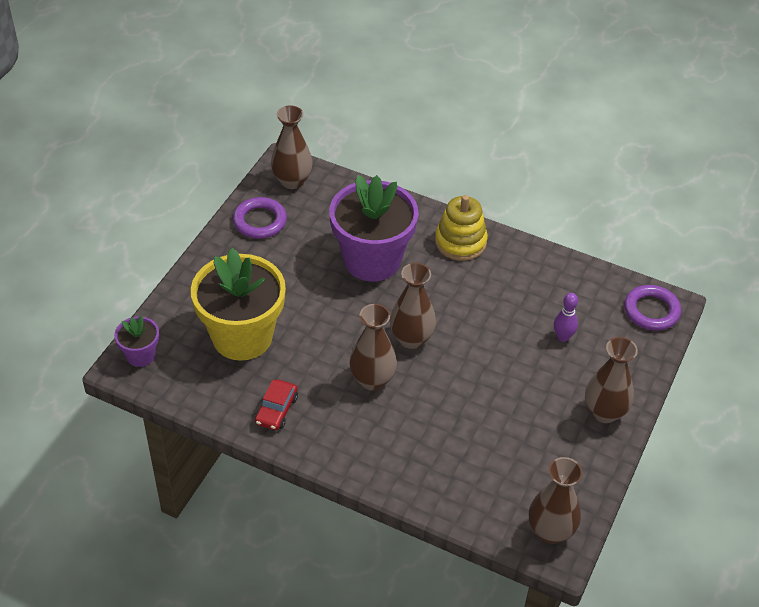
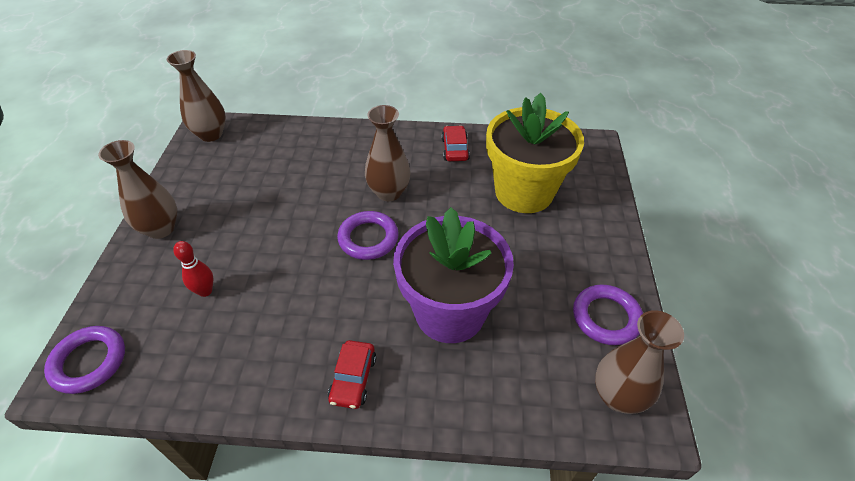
camera: 160 degrees right, 0 degrees up
purple flower pot [114,315,159,367] -> none
brown vase [390,263,436,349] -> purple ring [337,211,399,260]
yellow stacking toy [435,195,488,261] -> red car [328,340,376,409]
purple bowling pin [554,293,578,342] -> red bowling pin [173,241,213,297]

